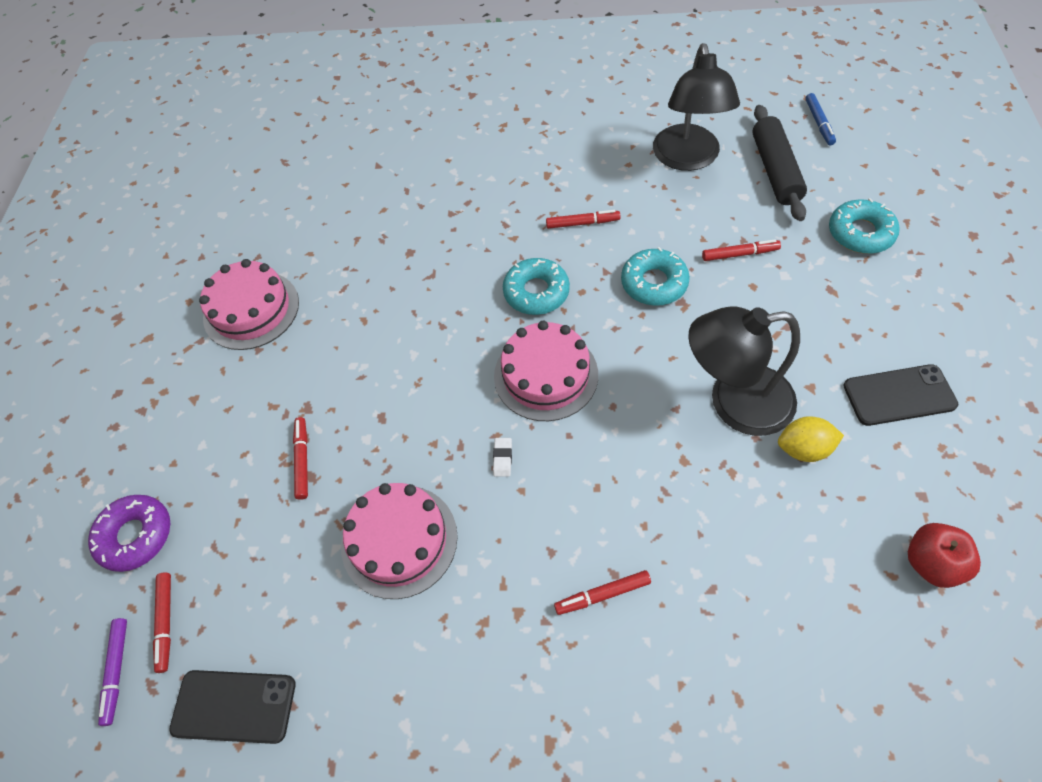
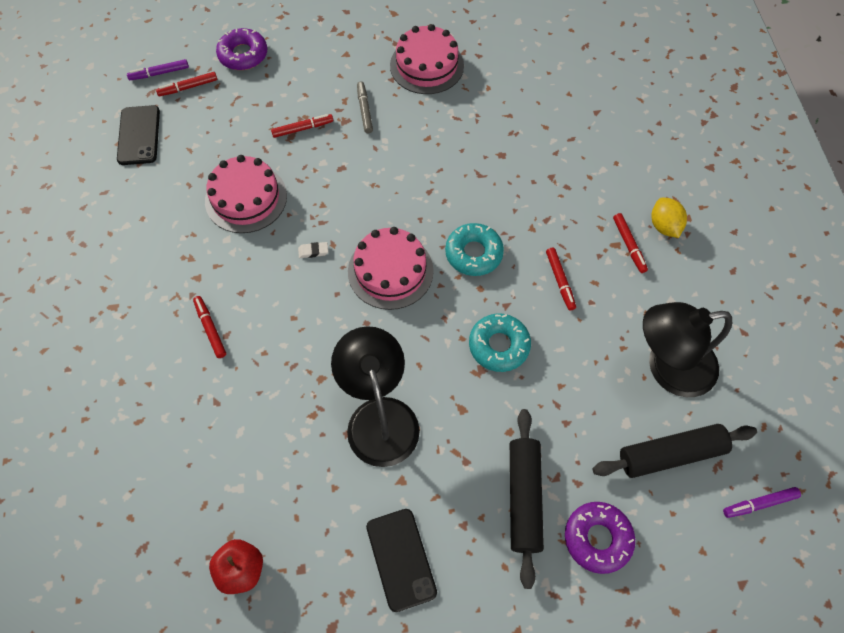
camera: 75 degrees right, 5 degrees up
red marker [702,239,781,261] -> red marker moved to [613,213,648,273]
yellow lemon [778,416,844,462] -> yellow lemon moved to [652,197,687,238]
blue marker [805,93,836,145] -> purple marker [723,487,801,518]
turquoise donut [829,198,900,254] -> purple donut [565,502,635,574]
none -> grey marker [357,81,373,133]
none -> black rolling pin [510,409,544,589]

